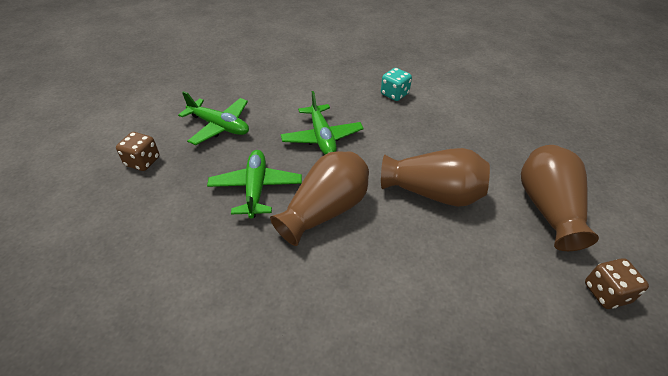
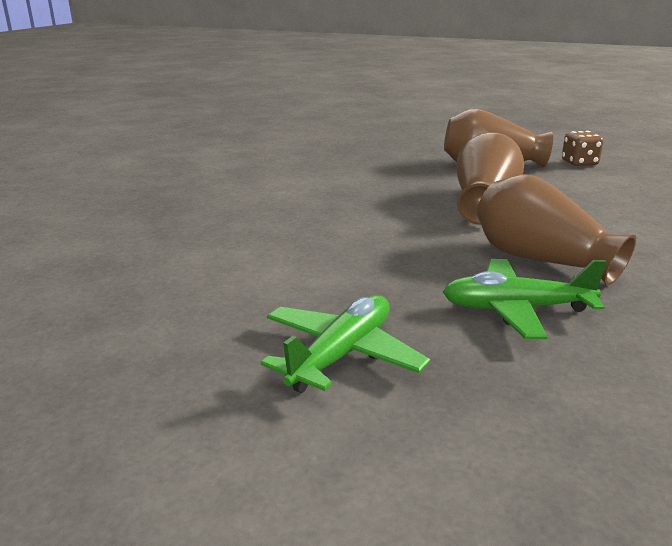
camera: 85 degrees left, 20 degrees down
brown dice [116,132,160,171] -> none
green plane [281,91,363,155] -> none
turquoise dice [381,68,412,101] -> none

